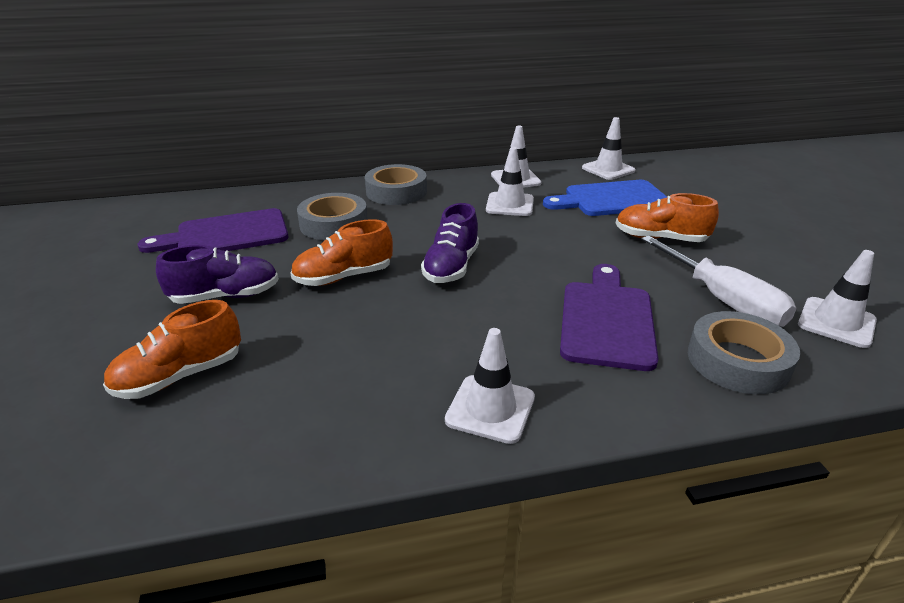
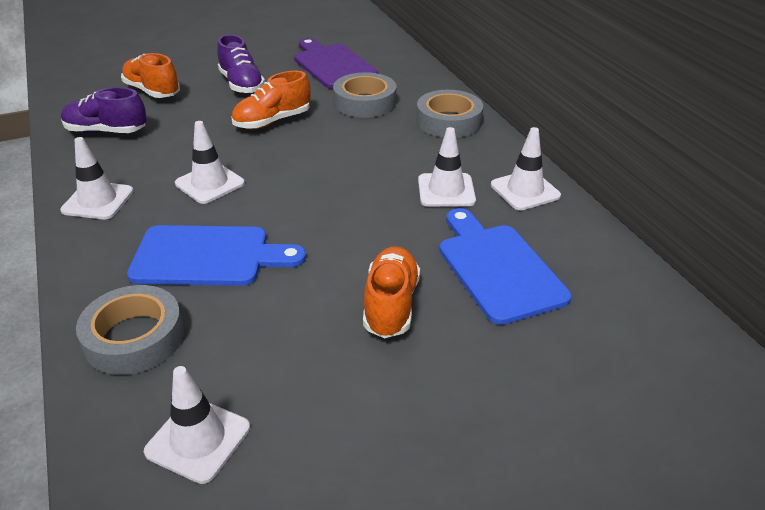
camera: 80 degrees right, 5 degrees up
orange shoe [290,219,393,286] -> orange shoe turned 90 degrees counterclockwise [231,71,311,129]
purple shoe [421,203,479,283] -> purple shoe moved to [61,87,147,133]
purple cutting board [560,264,658,371] -> blue cutting board [127,225,306,286]
white traffic cone [582,117,635,180] -> white traffic cone moved to [175,121,245,204]
white screwdriver [641,236,797,327] -> none

